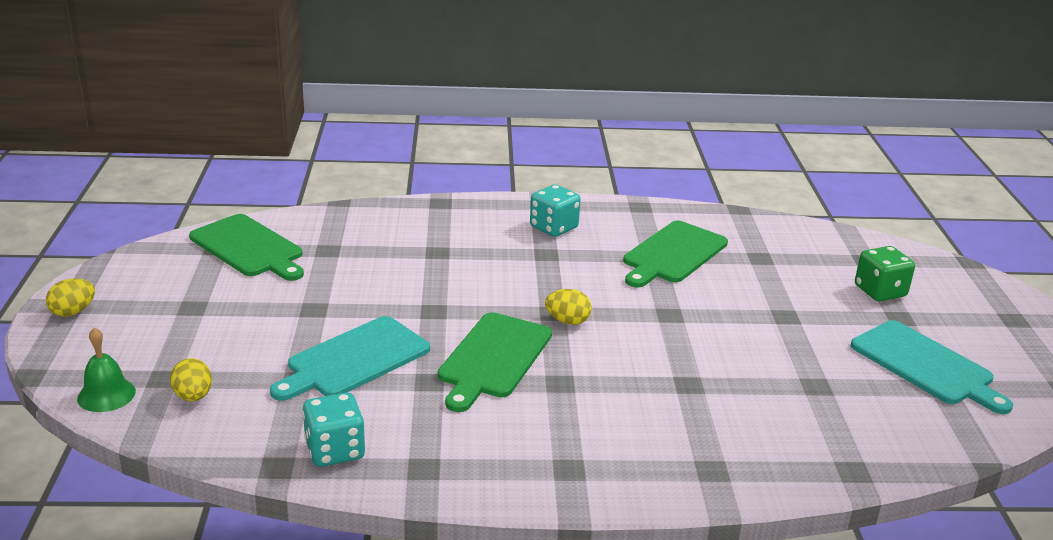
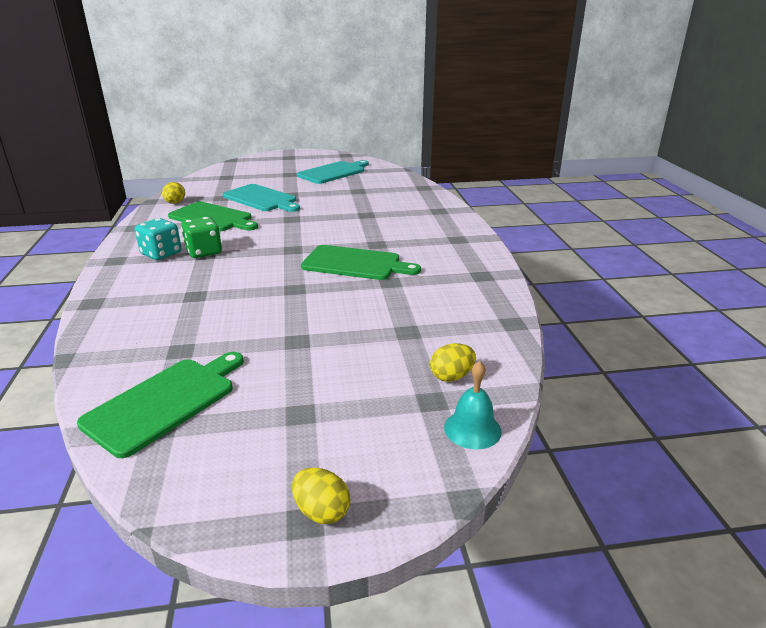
camera: 95 degrees left, 0 degrees up
green bell [77,327,136,412] -> turquoise bell [444,361,502,449]
turquoise cutting board [270,316,430,401] -> turquoise cutting board moved to [223,184,300,212]
turquoise dice [302,392,365,467] -> none
yellow egg [545,289,592,325] -> yellow egg moved to [162,182,185,204]
green dice [855,246,915,301] -> green dice moved to [181,217,222,258]

